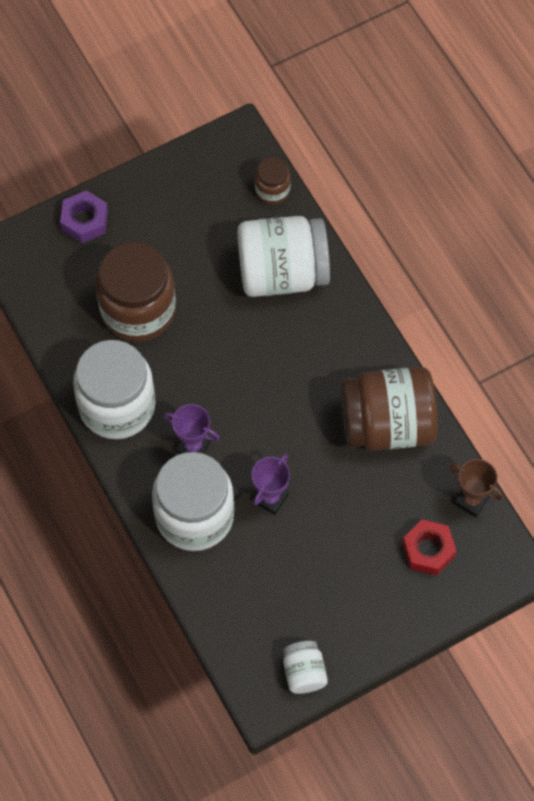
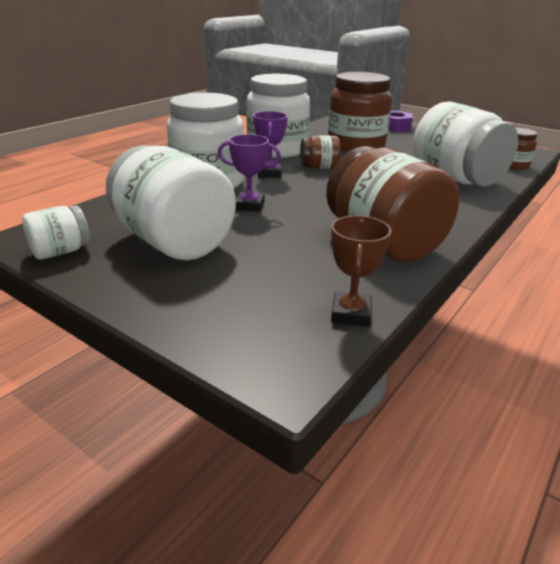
camera: 65 degrees right, 35 degrees down
red nut [402,519,457,575] -> none
none -> white jar [106,145,236,260]
none -> brown jar [300,135,341,169]

